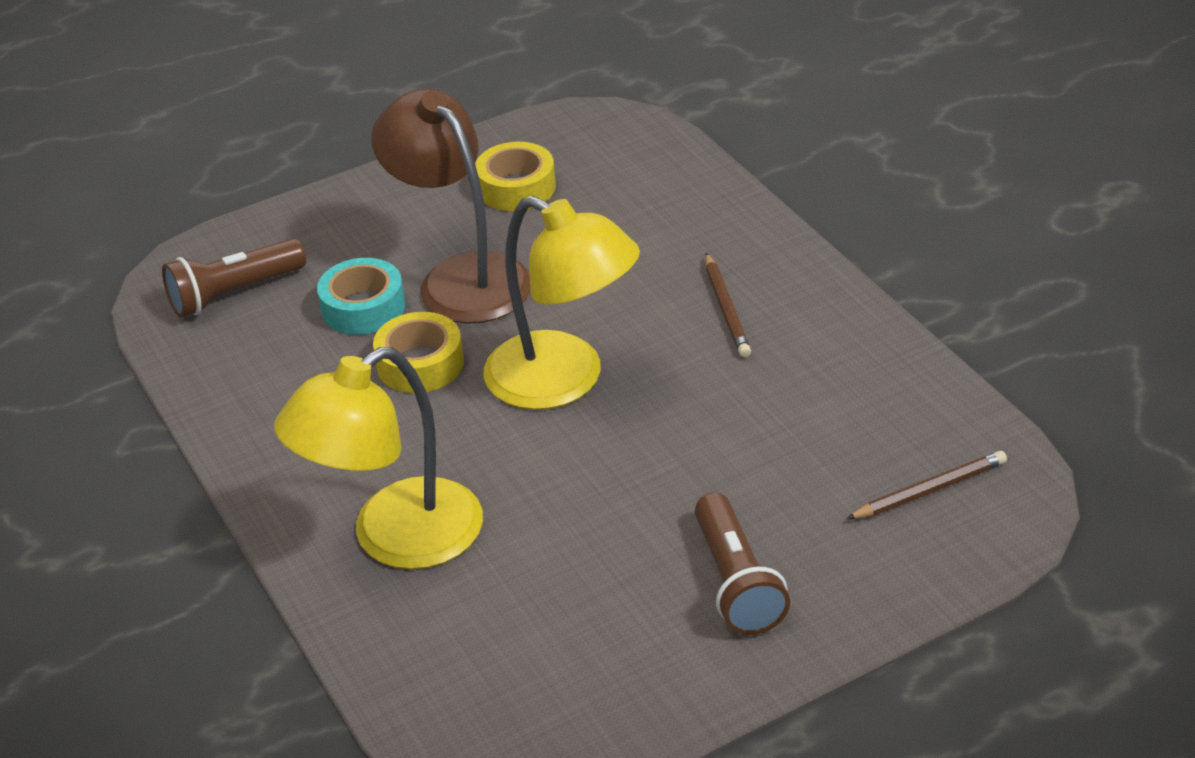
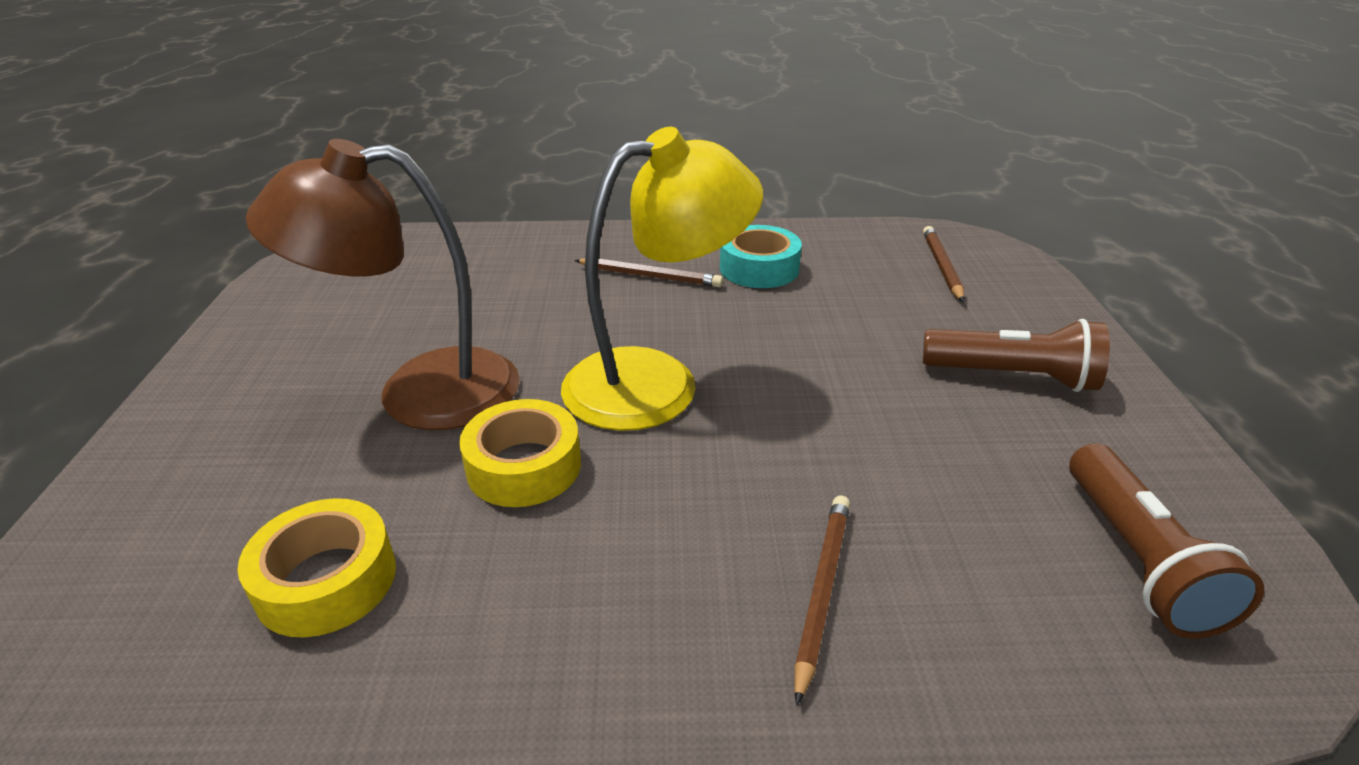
camera: 65 degrees left, 5 degrees down
brown flashlight [162,239,306,317] -> brown flashlight moved to [1069,443,1264,639]
yellow lamp [274,347,483,569] -> brown pencil [794,496,850,706]
turquoise tape [317,258,405,335] -> turquoise tape moved to [720,225,802,288]
yellow tape [475,142,556,211] -> yellow tape moved to [237,498,396,638]

